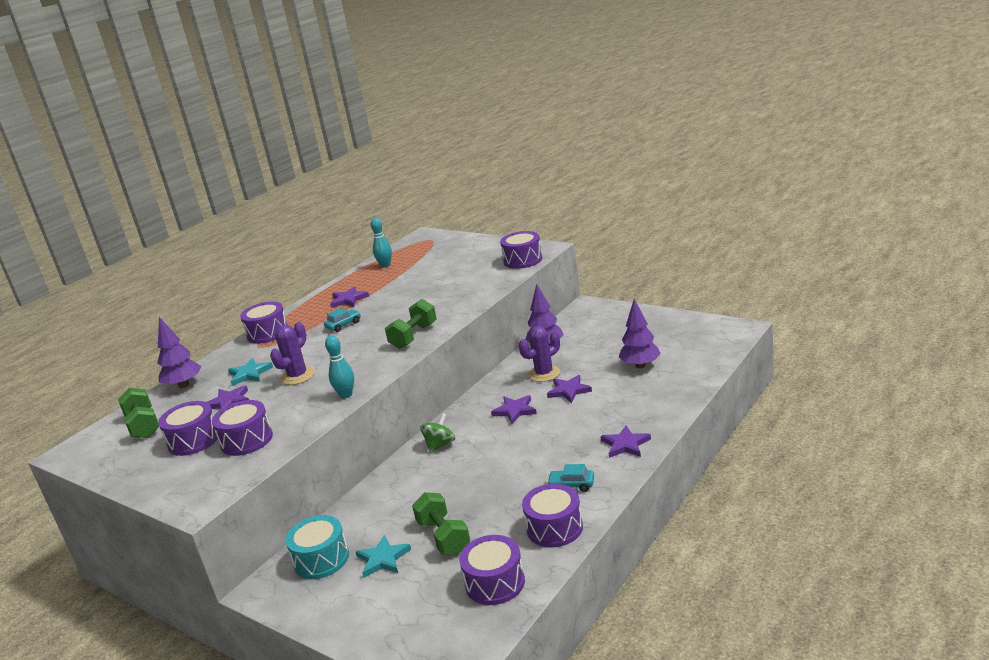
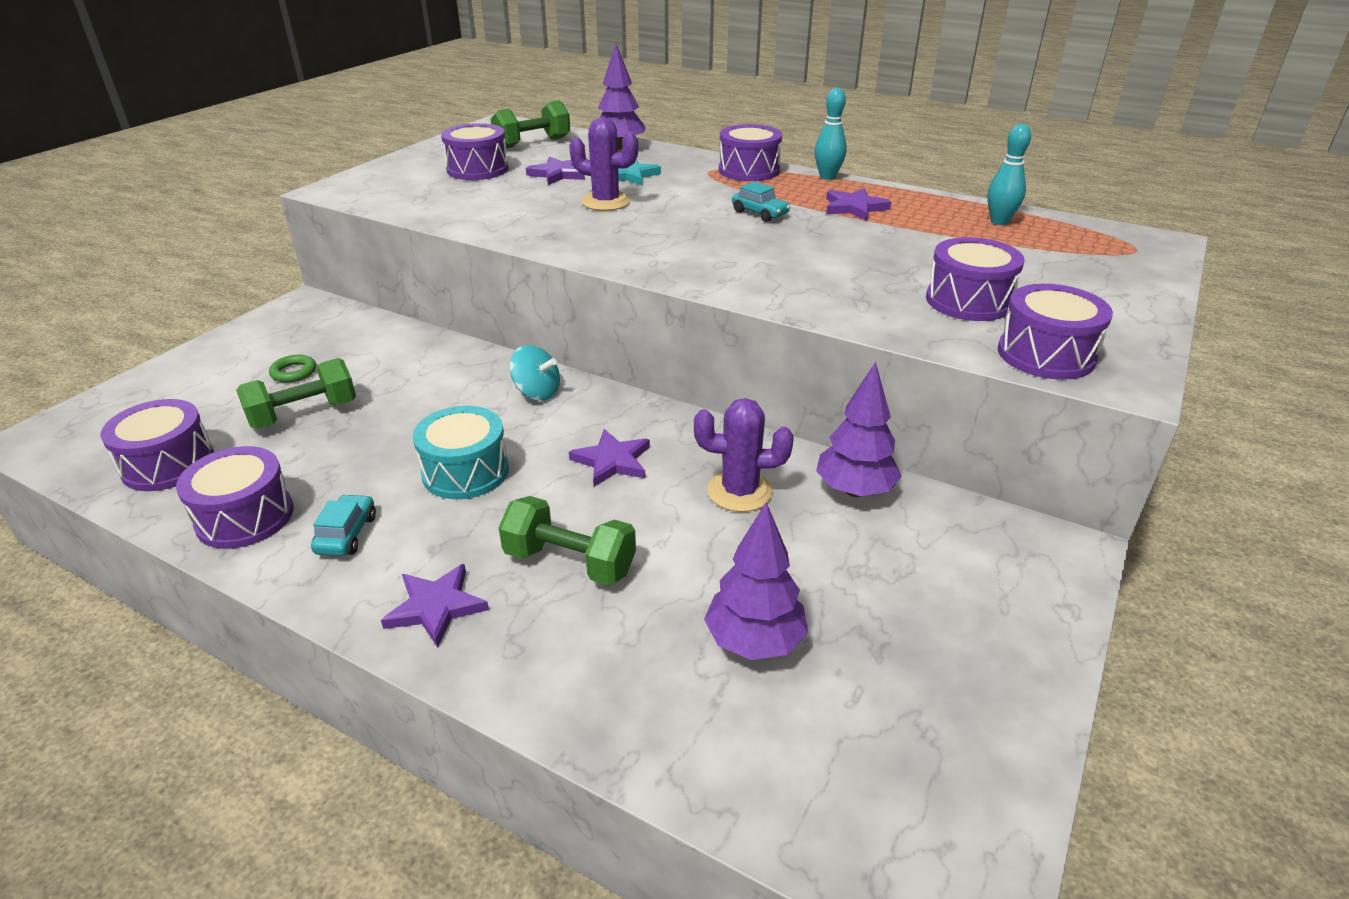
camera: 80 degrees right, 10 degrees up
purple drum [212,400,273,456] -> purple drum moved to [926,237,1025,321]
turquoise drum [286,515,349,579] -> turquoise drum moved to [413,406,509,499]
turquoise bowling pin [325,335,354,398] -> turquoise bowling pin moved to [815,88,847,180]
turquoise star [356,535,411,578] -> green ring [269,355,316,383]
green dumbbell [385,299,437,349] -> green dumbbell moved to [499,496,636,585]
green spinning top [420,413,455,453] -> turquoise spinning top [509,345,560,401]
purple cactus [519,326,560,382] -> purple cactus turned 45 degrees counterclockwise [694,398,793,512]
purple star [547,375,592,403] -> none

